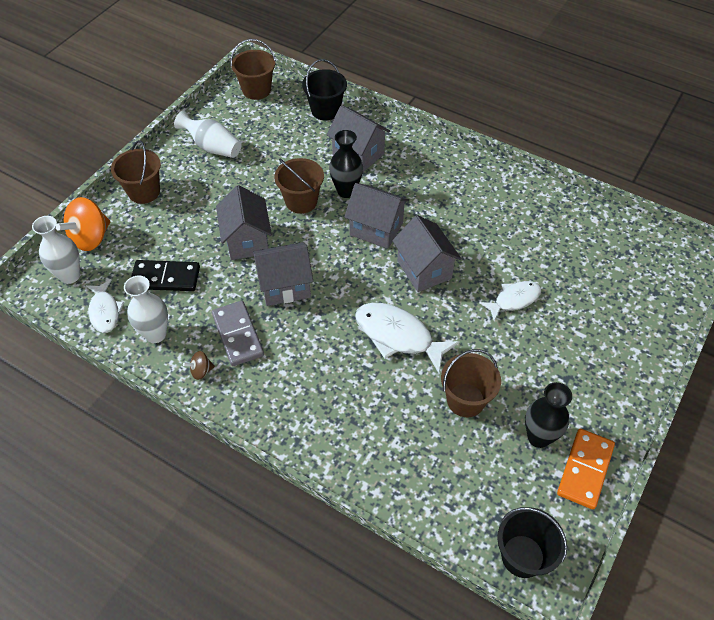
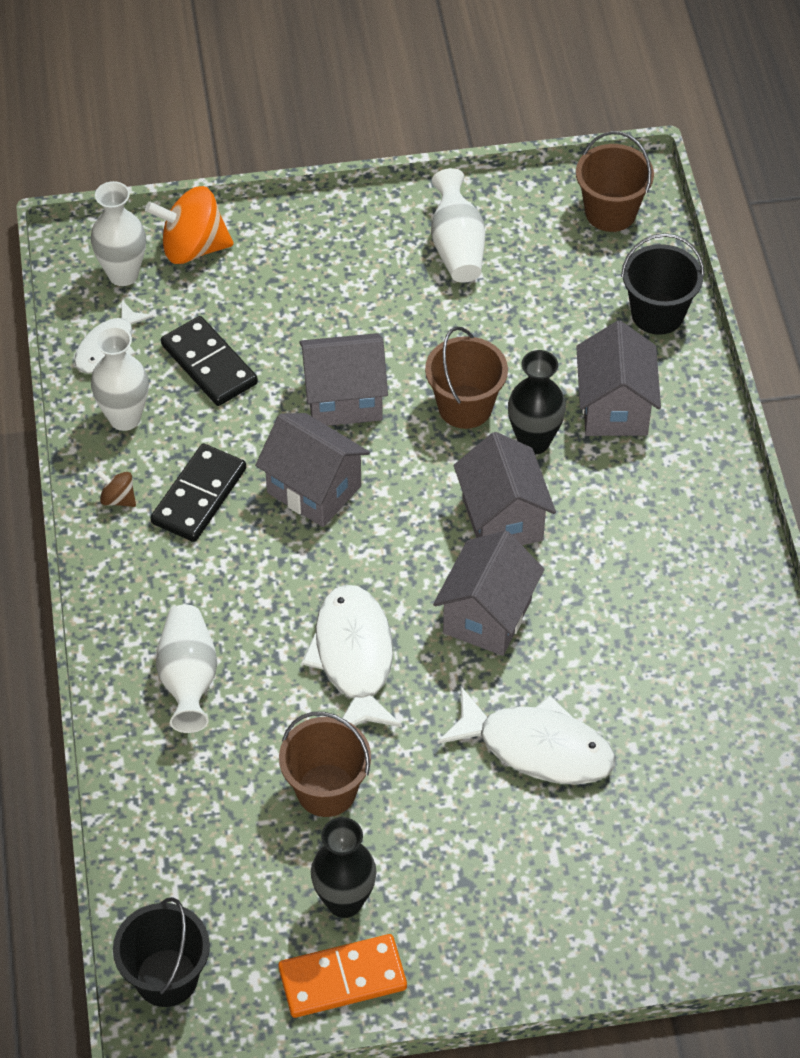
camera: 50 degrees right, 0 degrees up
brown bucket [111,140,161,204] -> none
grey domino [212,301,264,366] -> black domino [150,443,246,542]
grey house [216,185,272,260] -> grey house turned 45 degrees clockwise [299,333,388,426]
white fish [479,281,541,321] -> white fish [437,687,615,785], size x1.59
none -> white vase [156,604,217,733]

